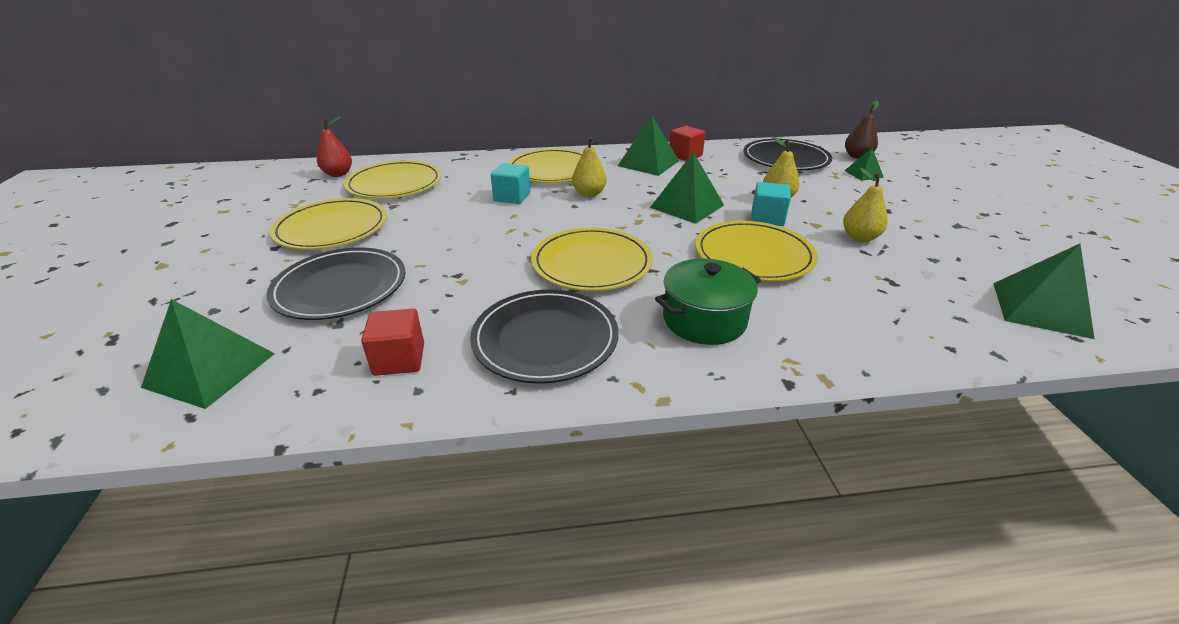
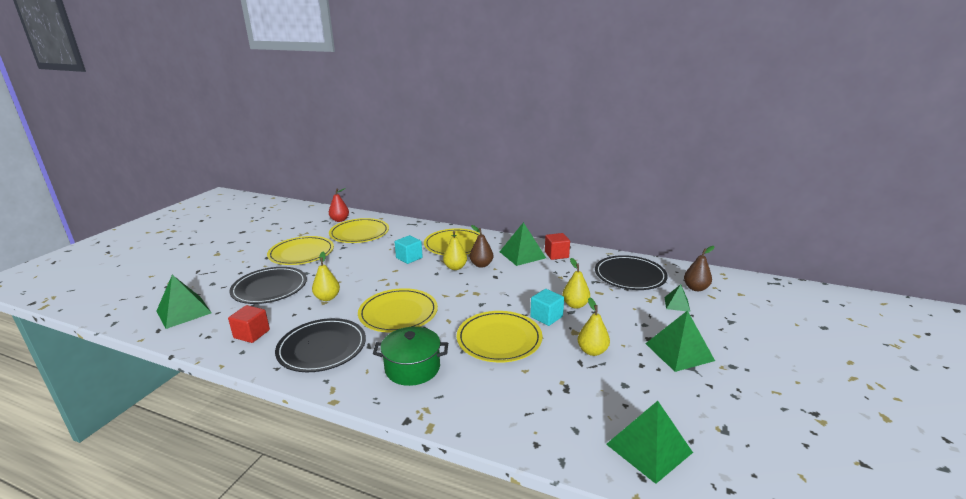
camera: 30 degrees right, 10 degrees down
green pyramid [650,152,724,224] -> green pyramid moved to [645,310,715,372]
none -> yellow pear [312,252,340,301]
none -> brown pear [470,225,493,268]

